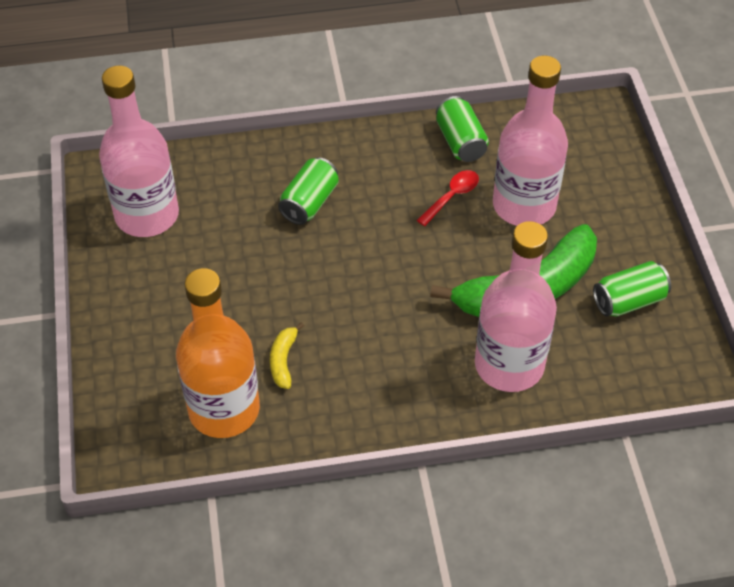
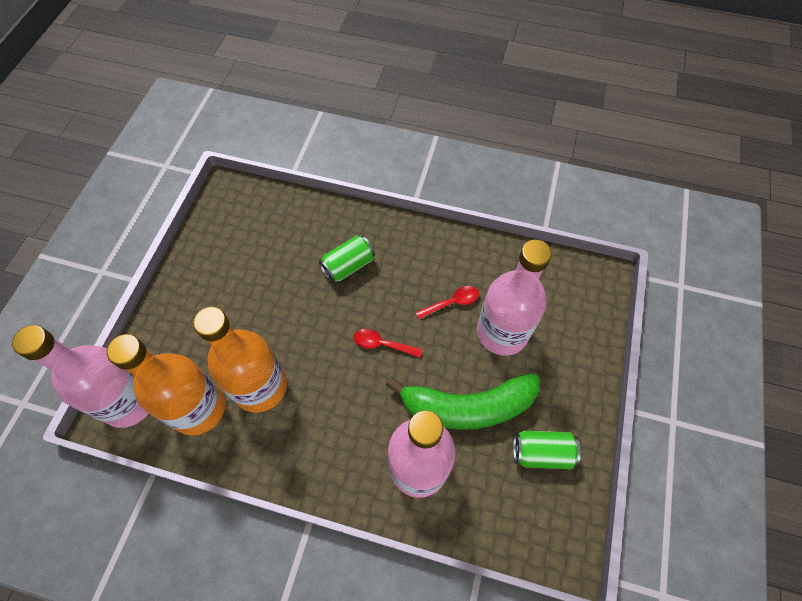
camera: 25 degrees right, 10 degrees up
pink bottle [99,66,179,237] -> pink bottle moved to [12,325,149,428]
yellow banana [270,322,304,389] -> orange bottle [193,307,287,413]
green can [436,96,489,162] -> none
none -> red spoon [354,329,422,358]

